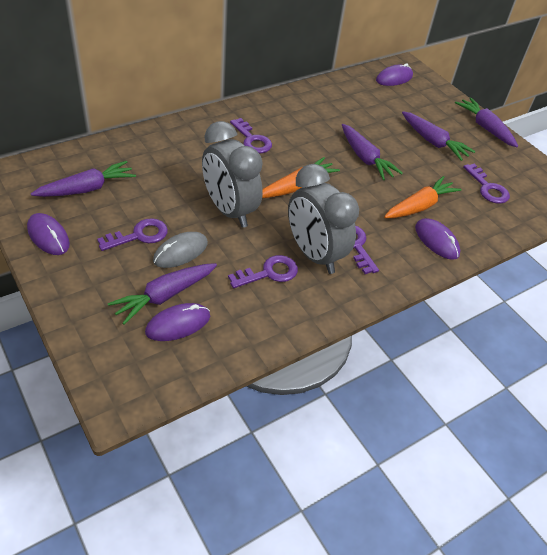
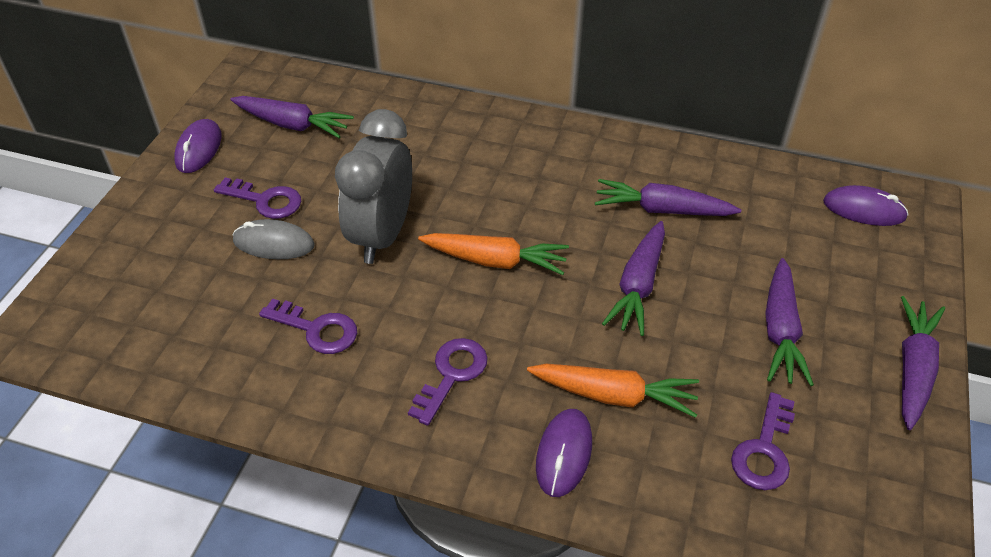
camera: 55 degrees right, 0 degrees up
purple carrot [108,263,217,325] -> purple carrot moved to [595,179,741,216]
purple mouse [145,303,210,341] -> none
purple key [230,118,272,153] -> none
grey clock [288,164,359,274] -> none

